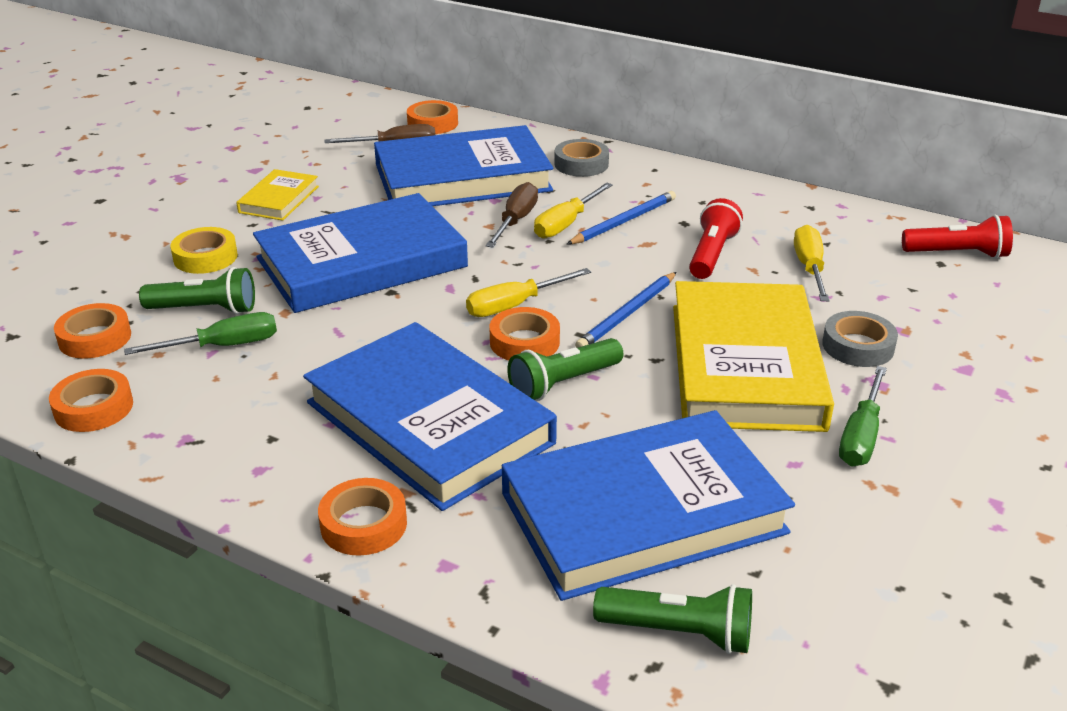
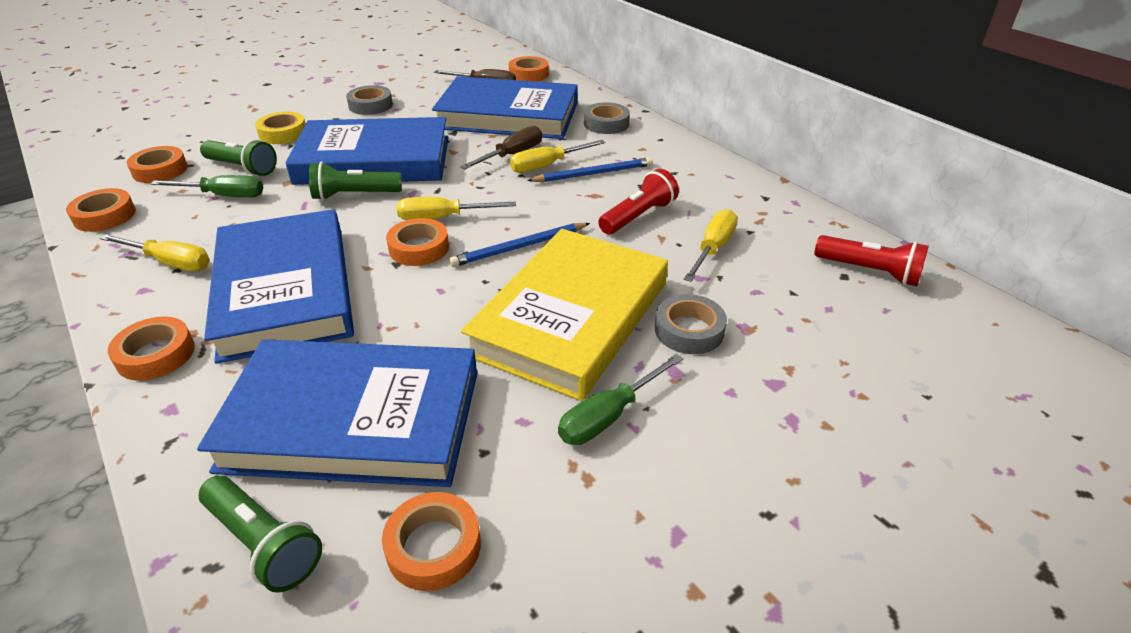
camera: 25 degrees right, 5 degrees up
yellow book [236,169,319,221] -> grey tape [346,85,393,115]
green flashlight [507,338,623,401] -> green flashlight moved to [309,161,402,200]
none -> yellow screwdriver [100,234,210,271]
none -> orange tape [382,492,481,591]

